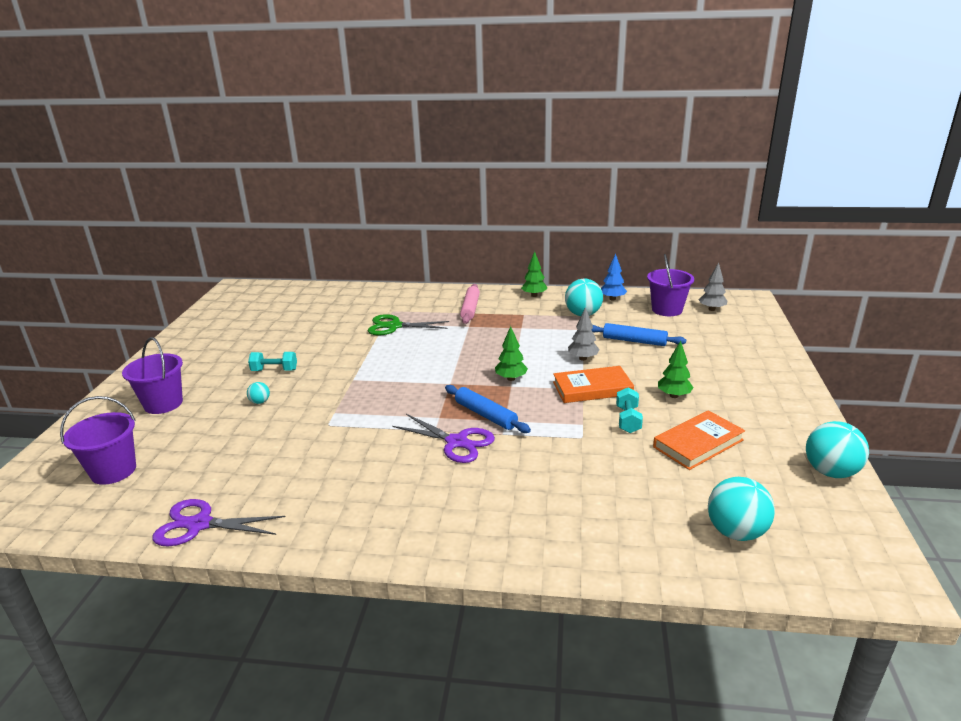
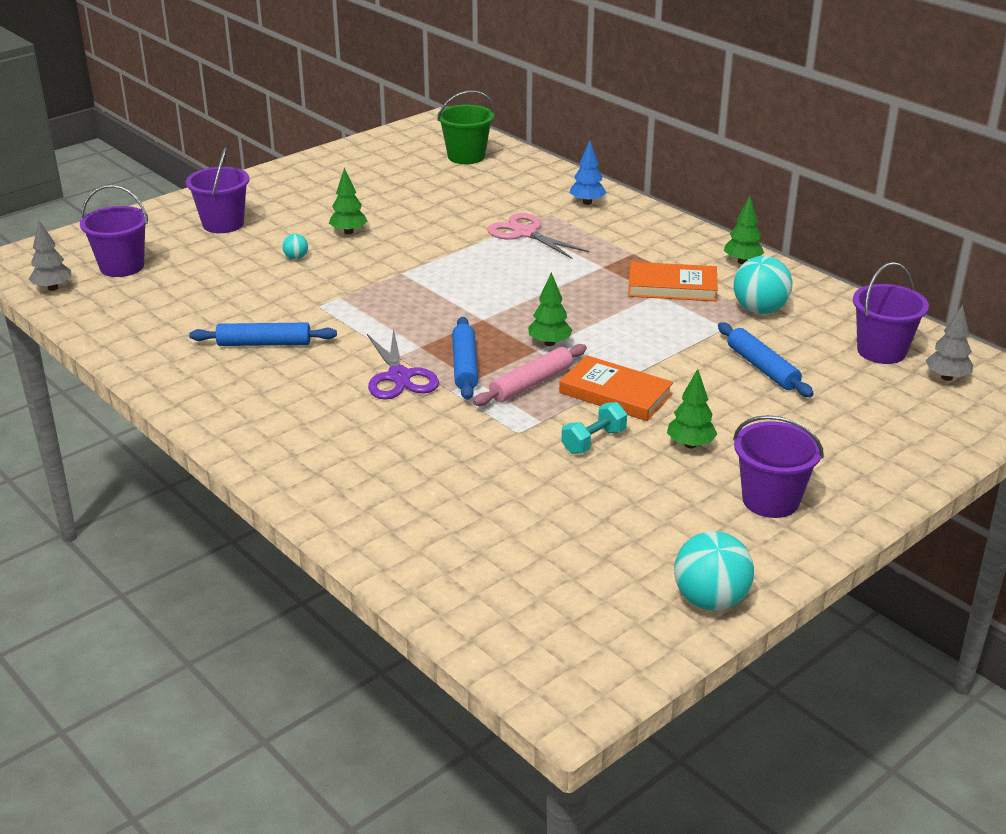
camera: 40 degrees right, 5 degrees up
purple scissors [152,499,285,546] -> none
turquoise dumbbell [248,352,297,371] -> green tree [329,168,367,234]
green scissors [368,314,449,335] -> pink scissors [487,213,589,259]
pink rolling pin [460,284,480,324] -> pink rolling pin moved to [473,344,587,406]
grey tree [568,307,600,361] -> grey tree moved to [29,221,71,291]
blue tree [601,254,627,301] -> blue tree moved to [570,140,607,205]
orange book [653,410,745,470] -> orange book moved to [628,262,718,301]
turquoise ball [708,477,775,541] -> none
none -> blue rolling pin [189,323,337,346]
none -> green bucket [437,90,494,164]
none -> purple bucket [733,415,824,518]

